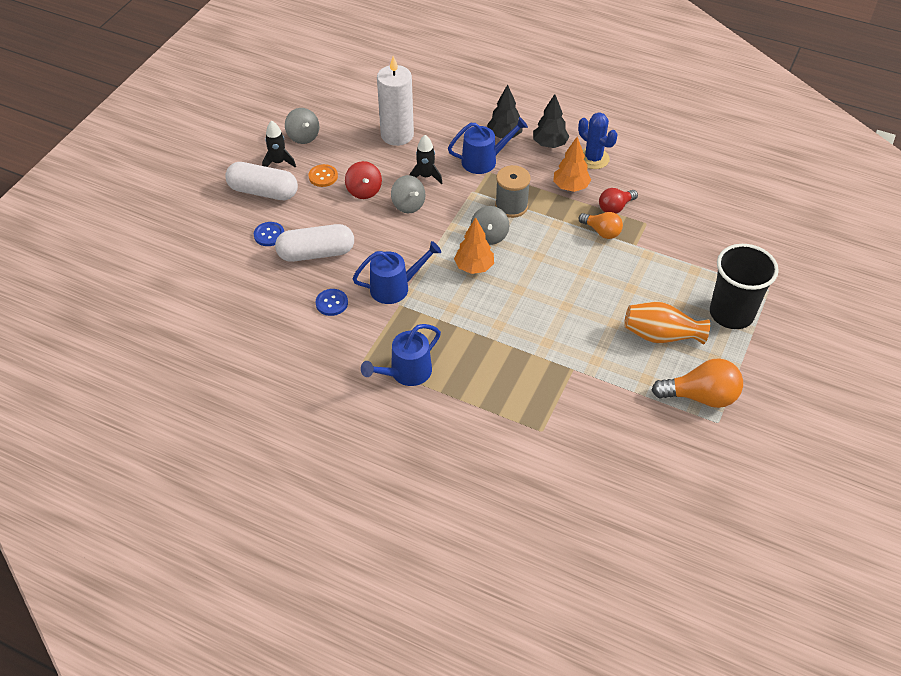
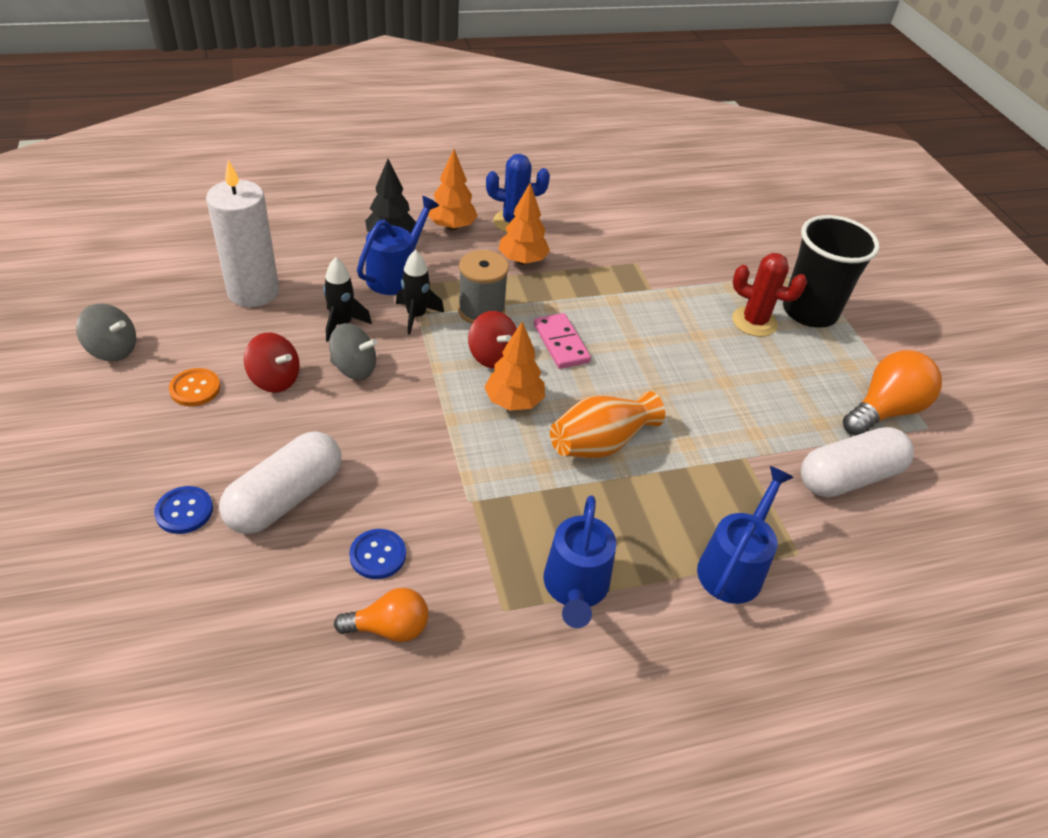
camera: 45 degrees left, 5 degrees down
white capsule [225,162,298,200] -> white capsule moved to [801,427,914,497]
black rocket [262,121,296,168] -> black rocket moved to [396,250,444,335]
blue watering can [352,241,441,304] -> blue watering can moved to [697,466,794,604]
grey spinning top [471,206,509,245] -> red spinning top [468,311,517,368]
black tree [533,94,570,148] -> orange tree [428,149,478,230]
orange light bulb [578,212,623,239] -> orange light bulb moved to [334,588,429,642]
red light bulb [599,188,638,214] -> none
orange vase [624,302,710,344] -> orange vase moved to [550,391,665,459]
none -> pink domino [534,313,591,369]
none -> red cactus [732,253,807,337]

